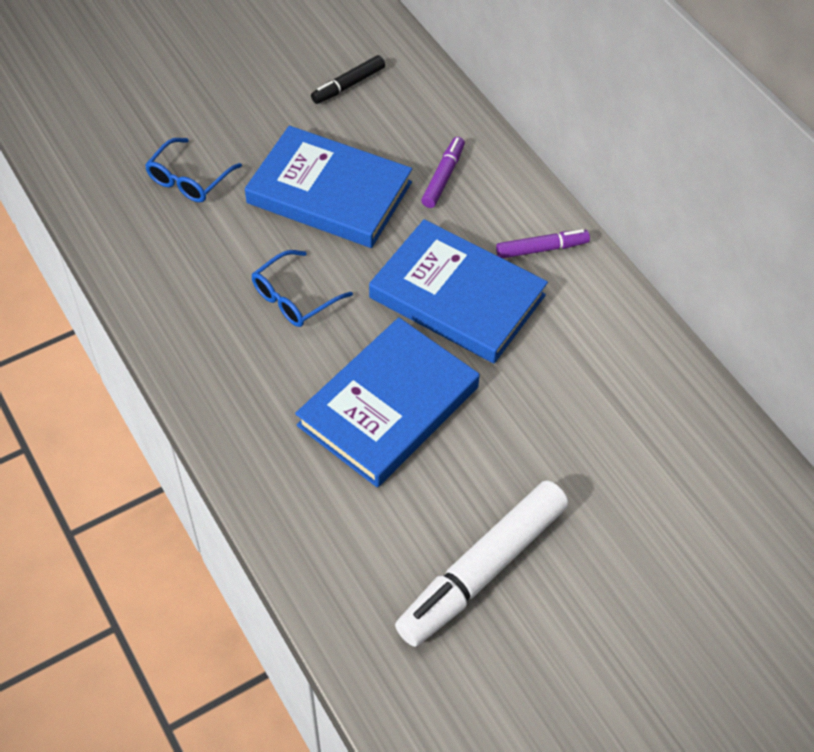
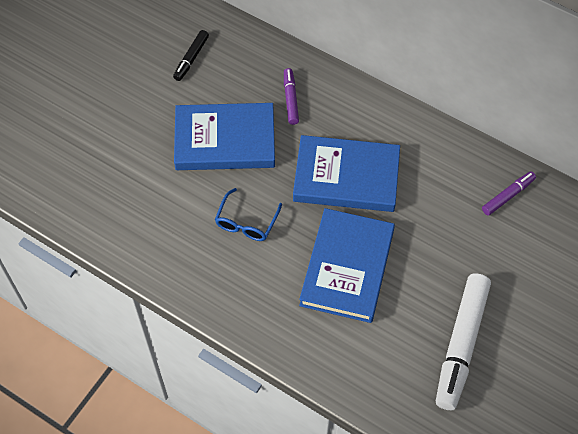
camera: 25 degrees left, 5 degrees up
blue glasses [145,138,242,202] -> none
purple marker [496,229,590,259] -> purple marker moved to [482,171,536,216]

